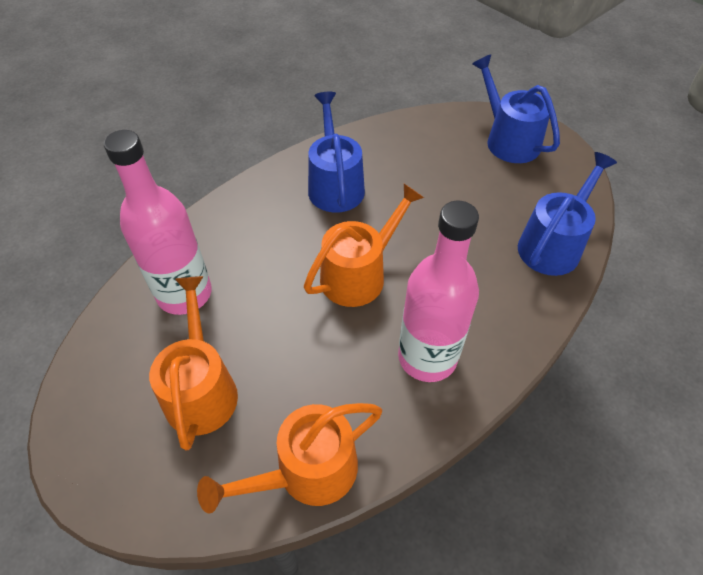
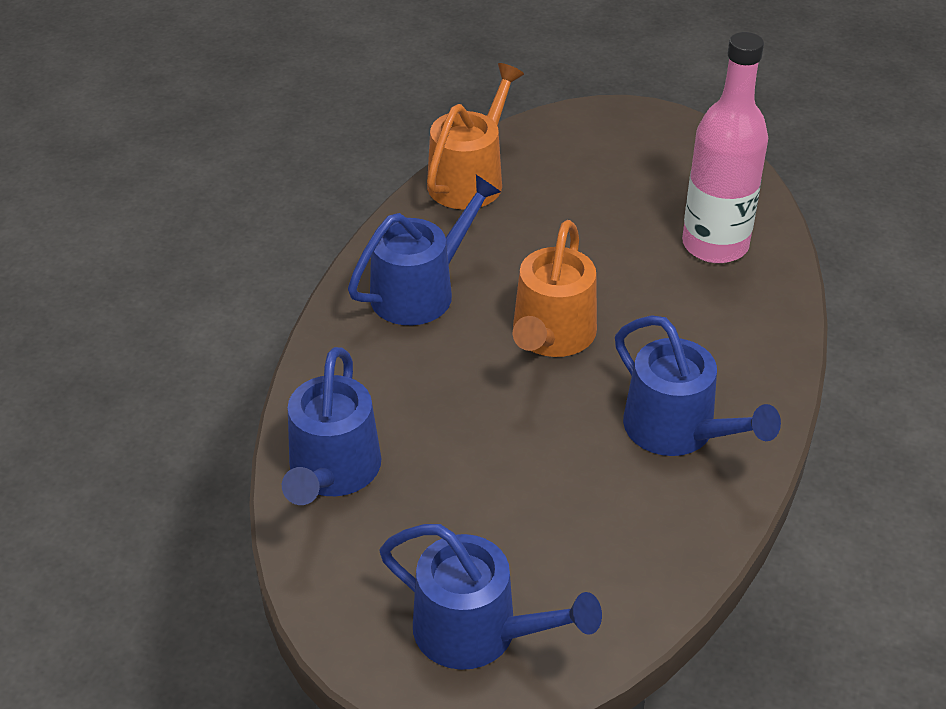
camera: 150 degrees right, 10 degrees down
orange watering can [149,276,238,450] -> none
pink bottle [398,201,479,382] -> blue watering can [348,175,501,325]

